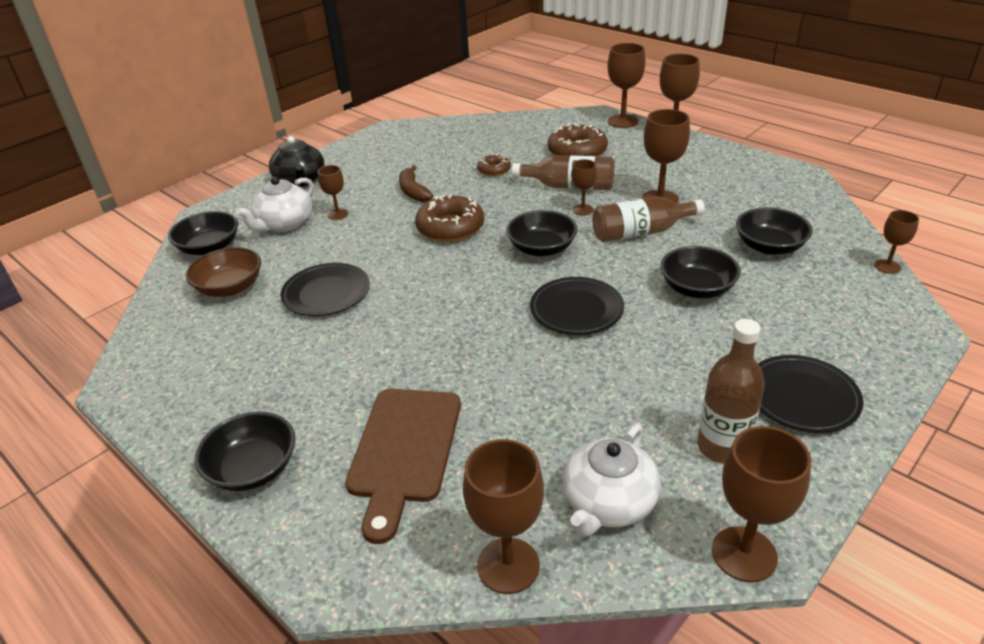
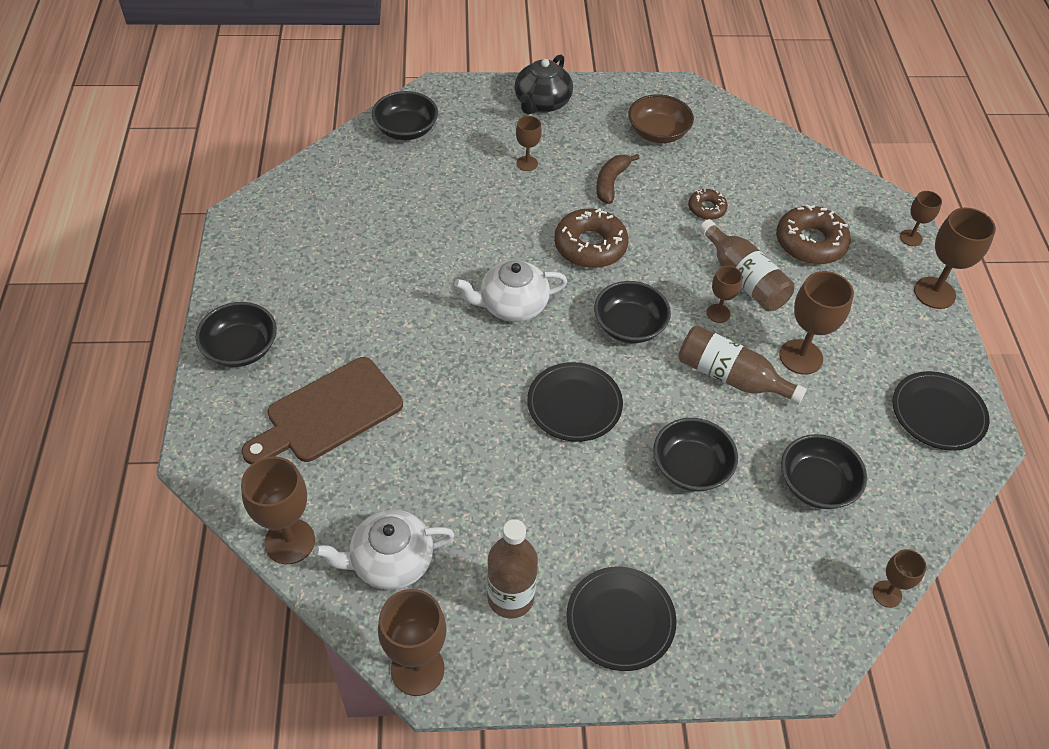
camera: 40 degrees right, 15 degrees up
brown bowl [186,247,261,297] -> brown bowl moved to [628,94,694,143]
white teapot [236,176,314,232] -> white teapot moved to [454,260,567,322]
black plate [280,263,370,316] -> black plate moved to [892,371,989,451]
brown goblet [608,43,646,128] -> brown goblet [900,191,942,246], size x0.57

